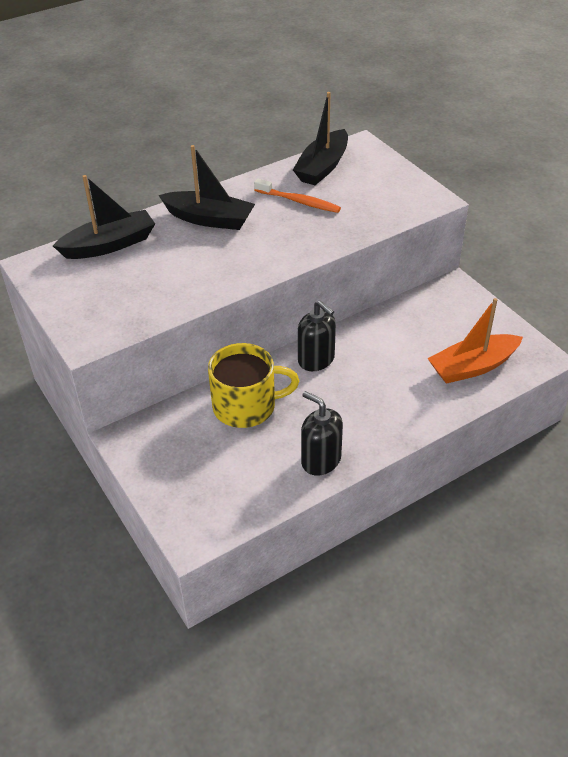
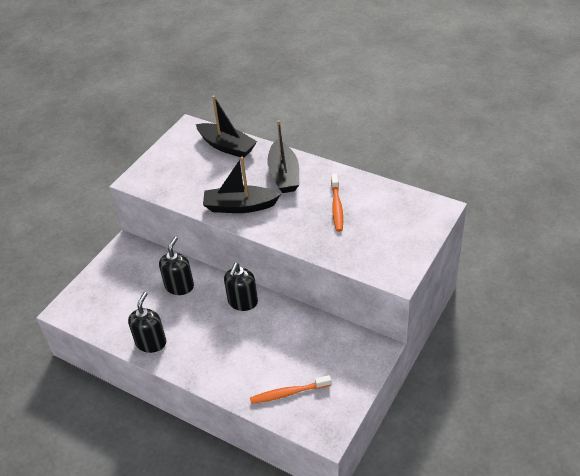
camera: 65 degrees right, 0 degrees up
yellow mug [208,343,299,428] -> black soap dispenser [159,237,194,295]
black boat [293,92,348,185] -> black boat moved to [203,157,281,213]
orange boat [427,298,523,384] -> orange toothbrush [250,375,331,404]

